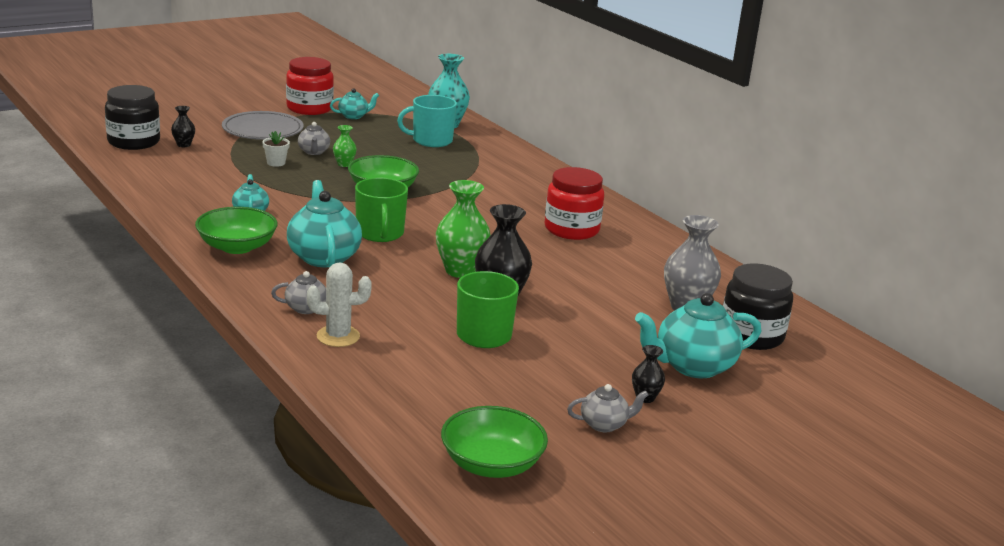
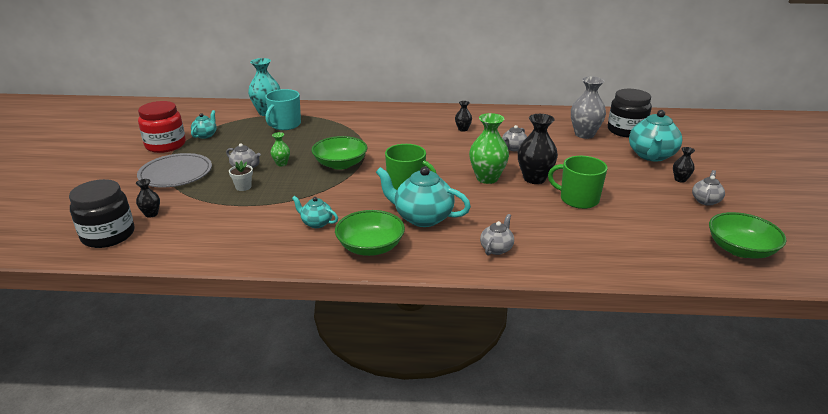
camera: 50 degrees left, 5 degrees up
white cactus [307,262,372,347] -> none
red jar [545,167,604,240] -> black vase [455,101,472,132]
none -> grey teapot [502,125,527,151]

